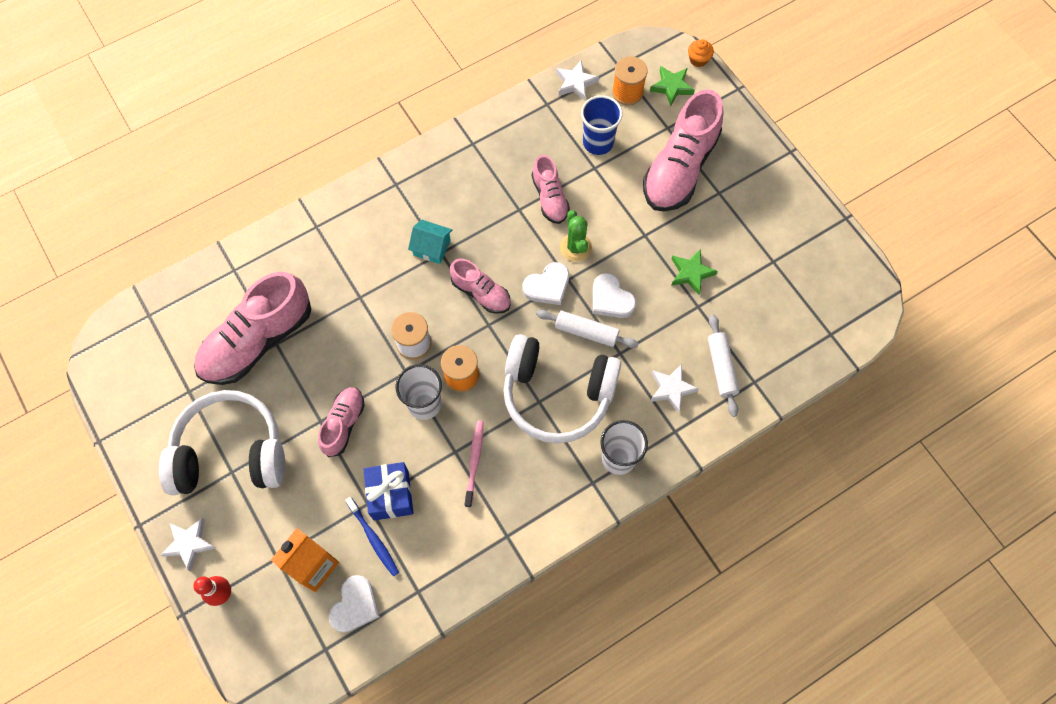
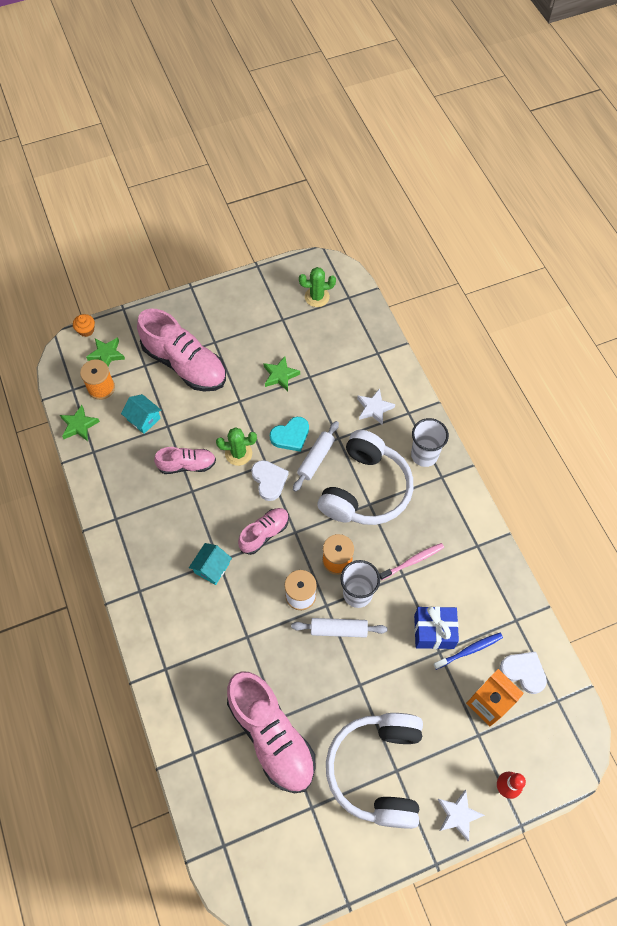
camera: 80 degrees left, 5 degrees down
pink shoe [318,387,365,457] -> none
pink toothbrush [465,421,484,507] -> pink toothbrush turned 135 degrees clockwise [380,543,444,580]
white star [556,61,599,101] -> green star [60,405,100,441]
blue cup [581,95,623,155] -> turquoise house [121,394,162,434]
white heart [593,273,636,318] -> turquoise heart [270,417,309,452]
white rolling pin [708,314,739,417] -> white rolling pin moved to [291,618,387,638]
none -> green cactus [299,267,336,307]

